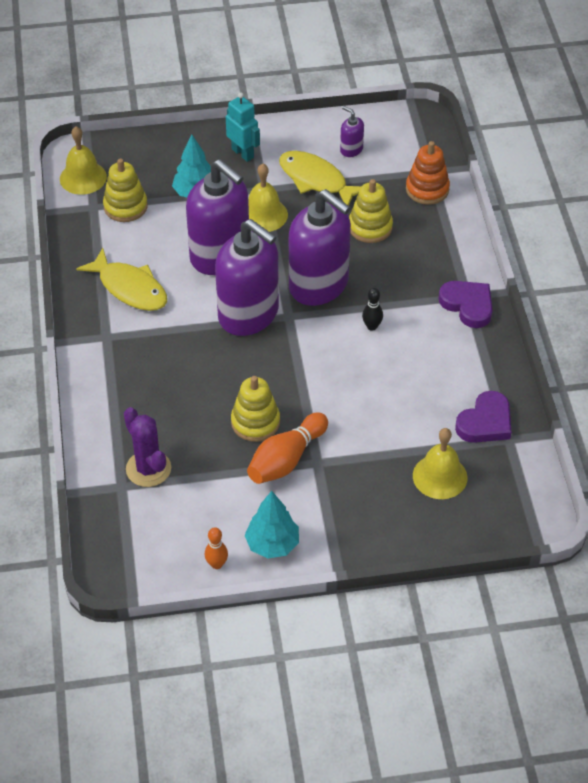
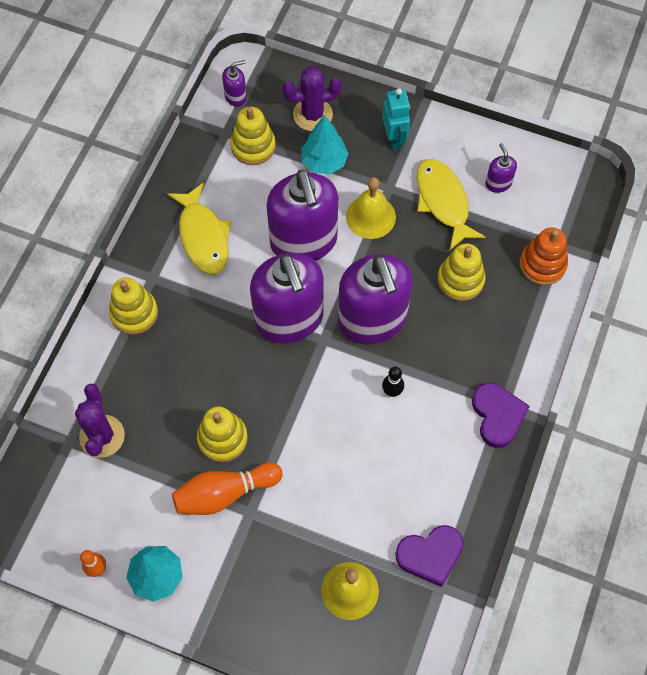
camera: 30 degrees right, 15 degrees up
yellow bell [60,126,107,195] -> purple soap dispenser [222,60,247,107]
none -> yellow stacking toy [109,277,158,335]
none -> purple cactus [283,66,342,131]

